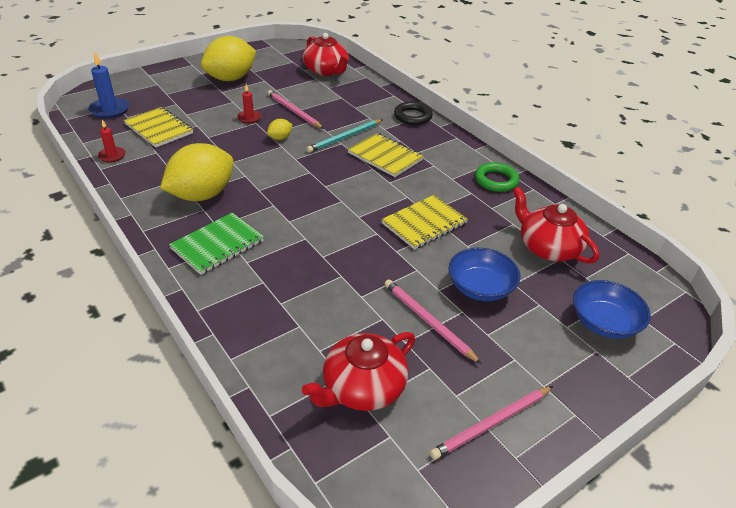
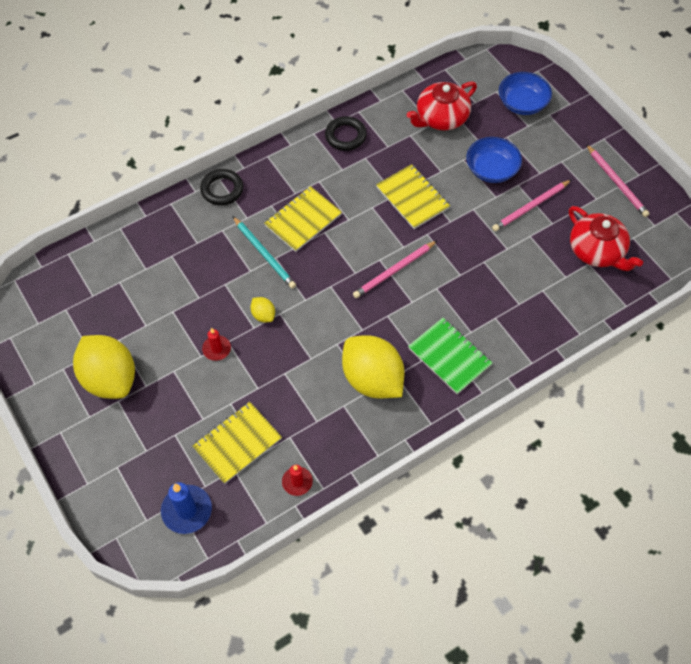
camera: 85 degrees left, 20 degrees up
pink pencil [268,90,324,129] -> pink pencil moved to [353,240,438,298]
red teapot [303,33,349,76] -> none
green ring [475,162,520,192] -> black ring [325,116,367,151]

